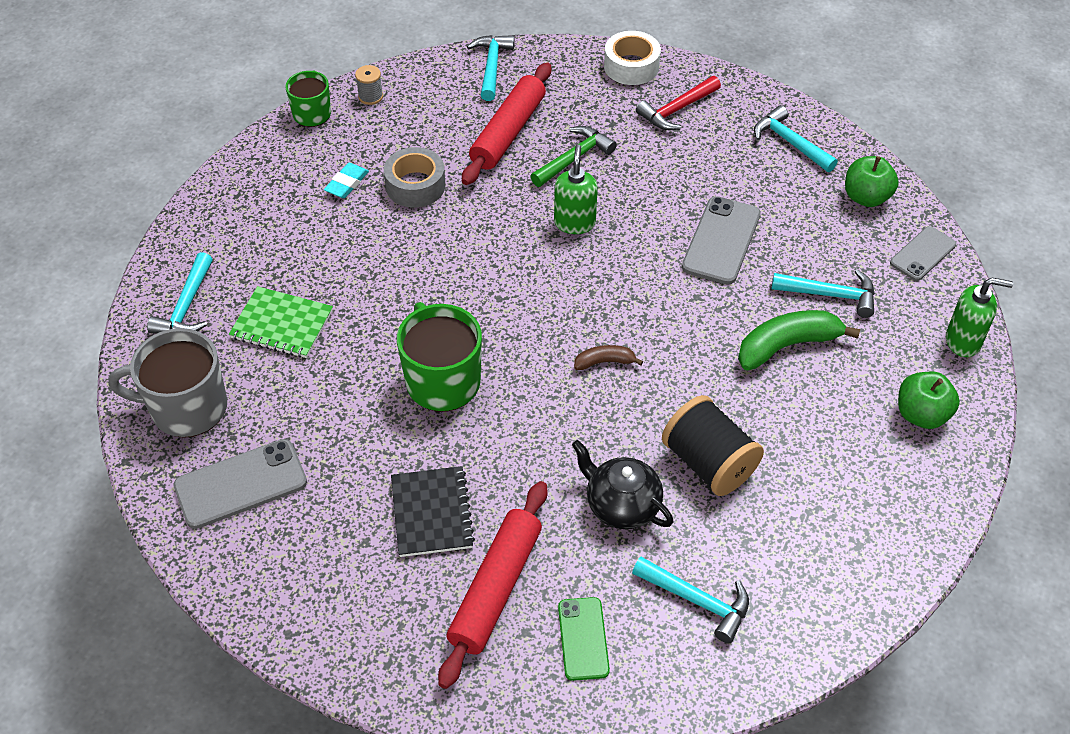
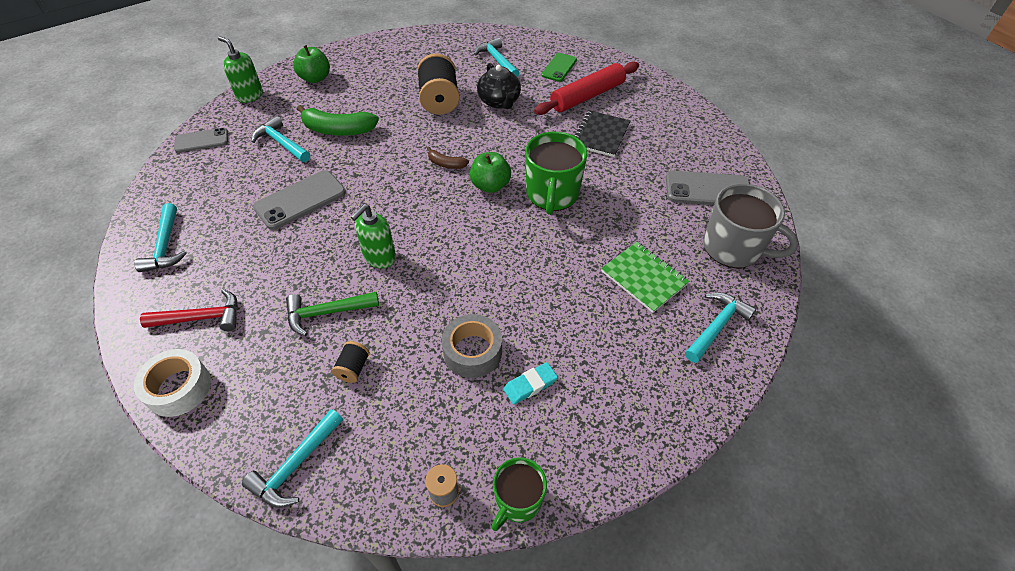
camera: 150 degrees left, 0 degrees up
red rolling pin [462,63,551,185] -> black spool [332,341,370,383]
green apple [845,156,899,207] -> green apple moved to [470,152,511,193]

